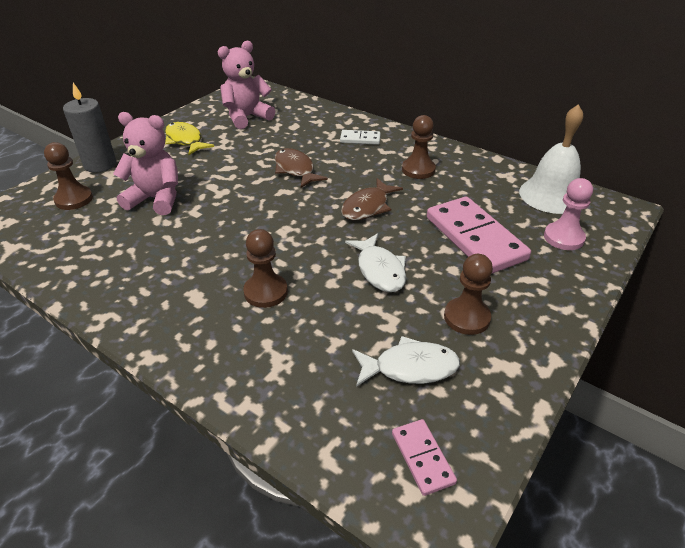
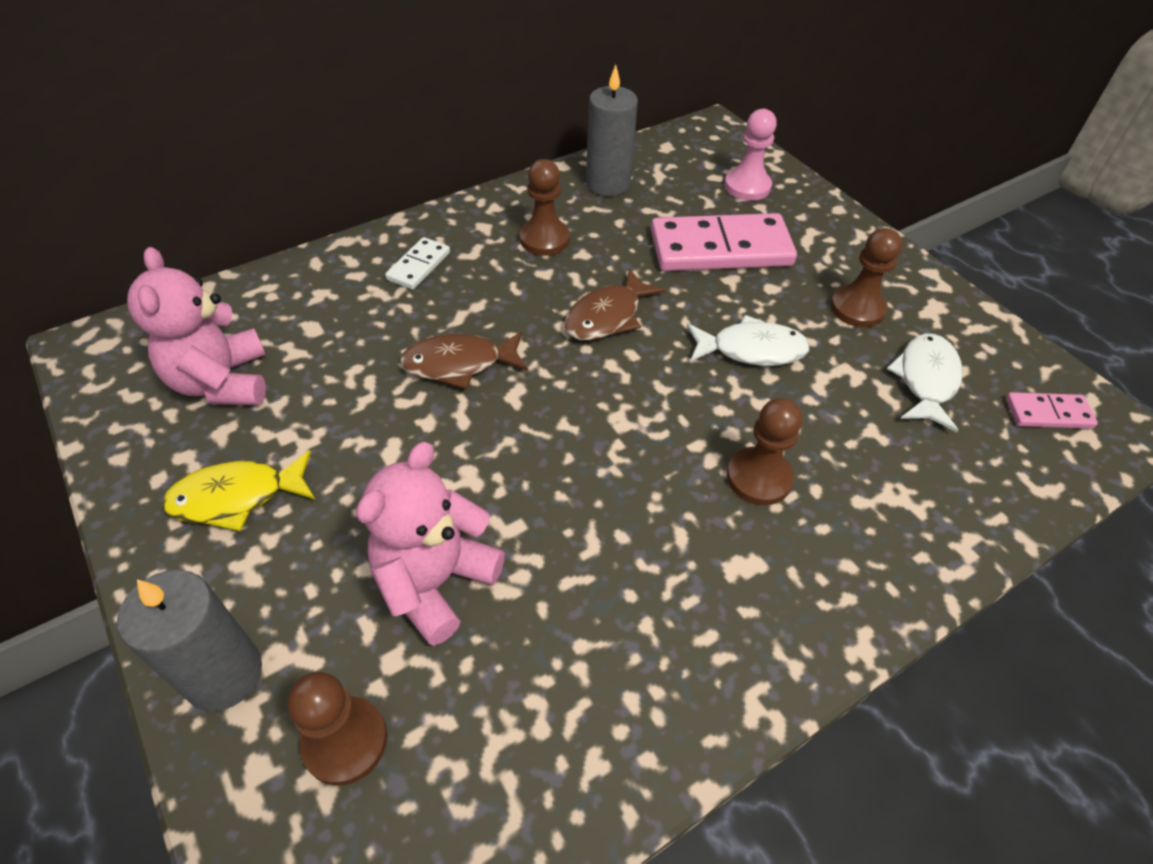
camera: 70 degrees left, 10 degrees up
brown fish [341,178,403,220] -> brown fish turned 75 degrees clockwise [564,268,666,341]
white bell [519,104,583,214] -> none
none -> grey candle [586,65,638,196]

